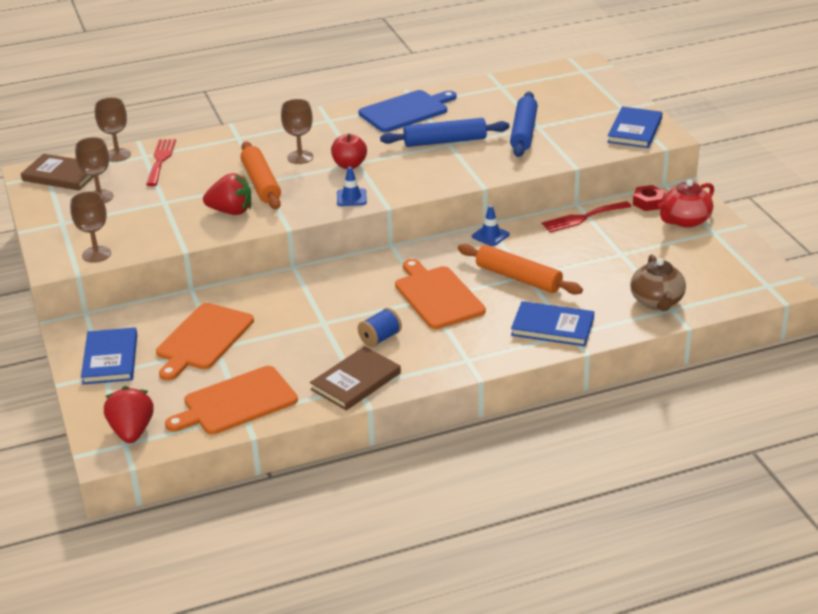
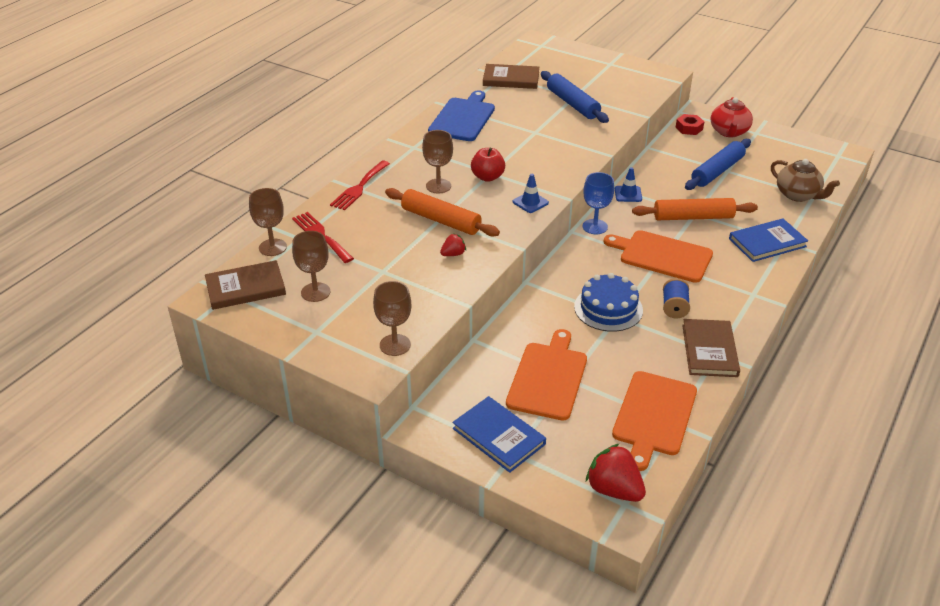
camera: 40 degrees left, 5 degrees up
orange cutting board [156,303,254,381] -> orange cutting board turned 150 degrees counterclockwise [506,329,587,421]
red strawberry [203,173,251,215] -> red strawberry [440,234,466,256], size x0.53
blue rolling pin [380,118,509,147] -> blue rolling pin moved to [685,139,751,190]
red fork [541,201,632,232] -> red fork moved to [330,161,390,210]
blue book [607,107,662,148] -> none
none -> brown book [483,64,539,89]
none -> blue cake [574,273,643,332]
none -> blue goblet [583,172,614,234]

